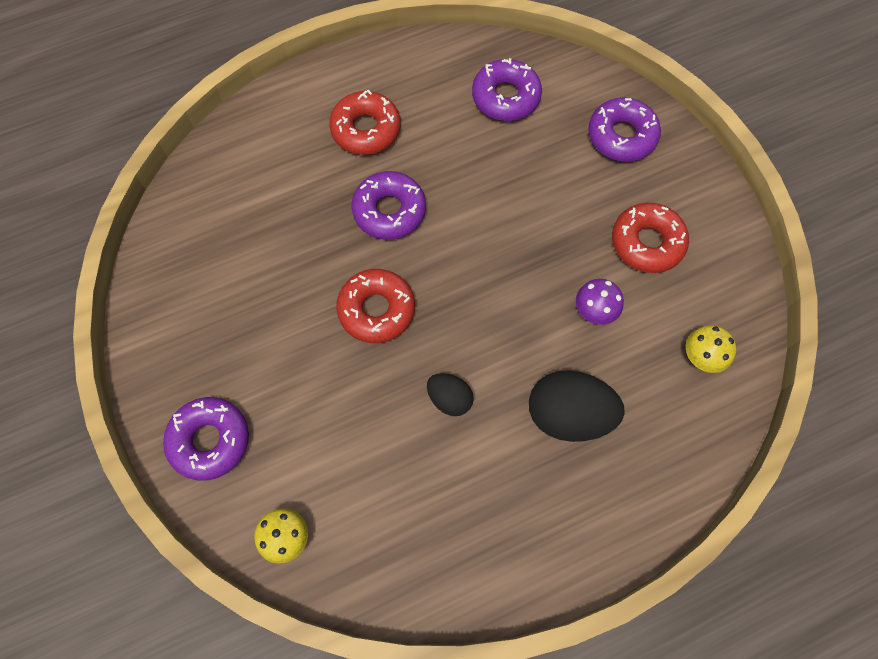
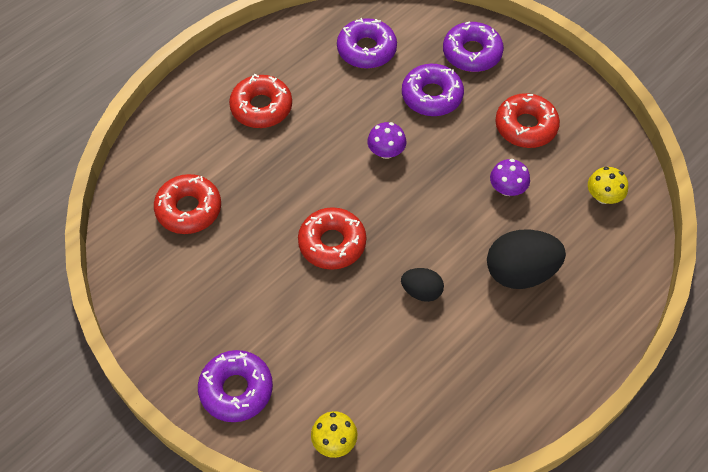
camera: 20 degrees left, 10 degrees down
purple donut [352,171,426,240] -> purple donut moved to [402,64,464,116]
none -> red donut [154,174,221,234]
none -> purple mushroom [367,122,406,159]

